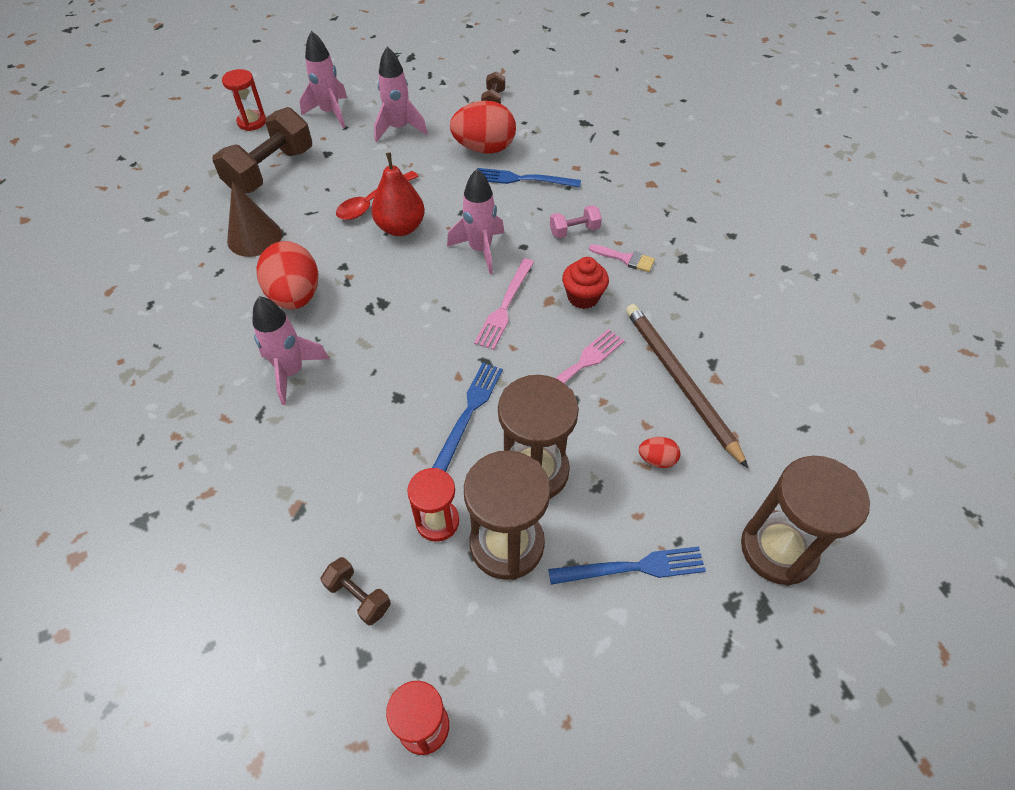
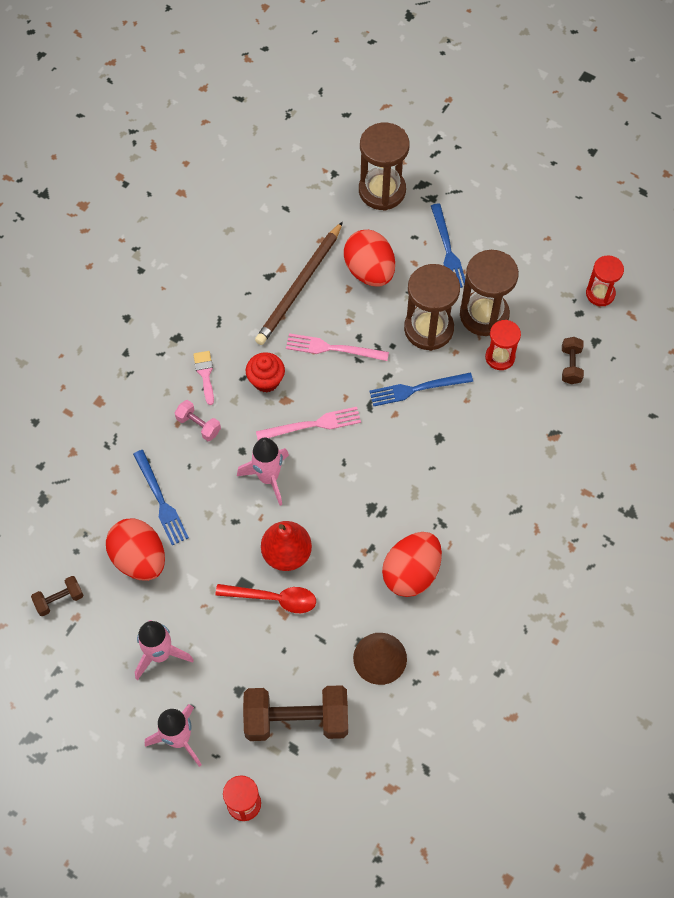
camera: 125 degrees left, 10 degrees up
pink rocket [253,296,330,405] -> none
blue fork [548,546,706,585] -> blue fork turned 150 degrees counterclockwise [431,204,465,288]
red egg [639,437,680,468] -> red egg [344,230,395,287], size x2.21

